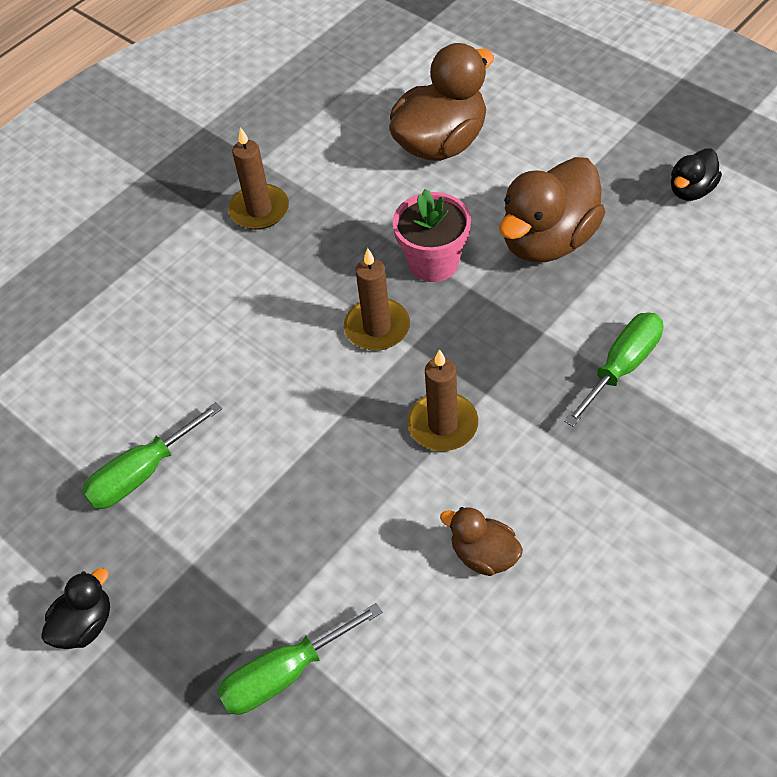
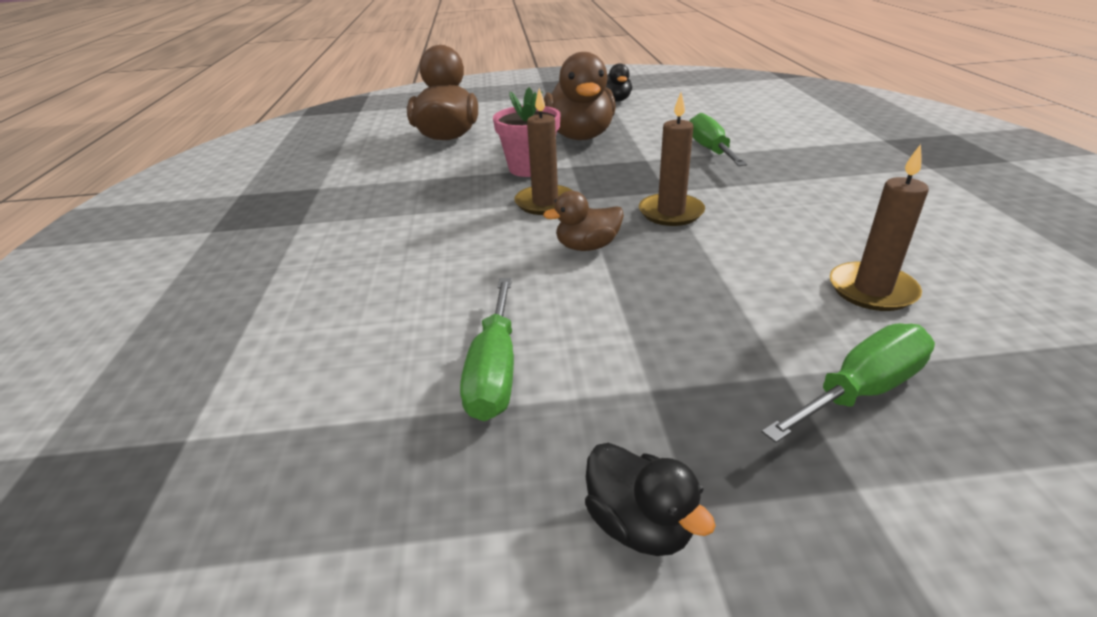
camera: 50 degrees left, 20 degrees down
black duck [41,568,110,649] -> black duck turned 150 degrees clockwise [585,443,716,556]
green screwdriver [217,603,383,715] -> green screwdriver turned 135 degrees counterclockwise [762,323,935,443]
brown candle [228,127,289,230] -> brown candle moved to [830,144,929,311]
brown duck [440,507,523,576] -> brown duck moved to [543,191,624,251]

